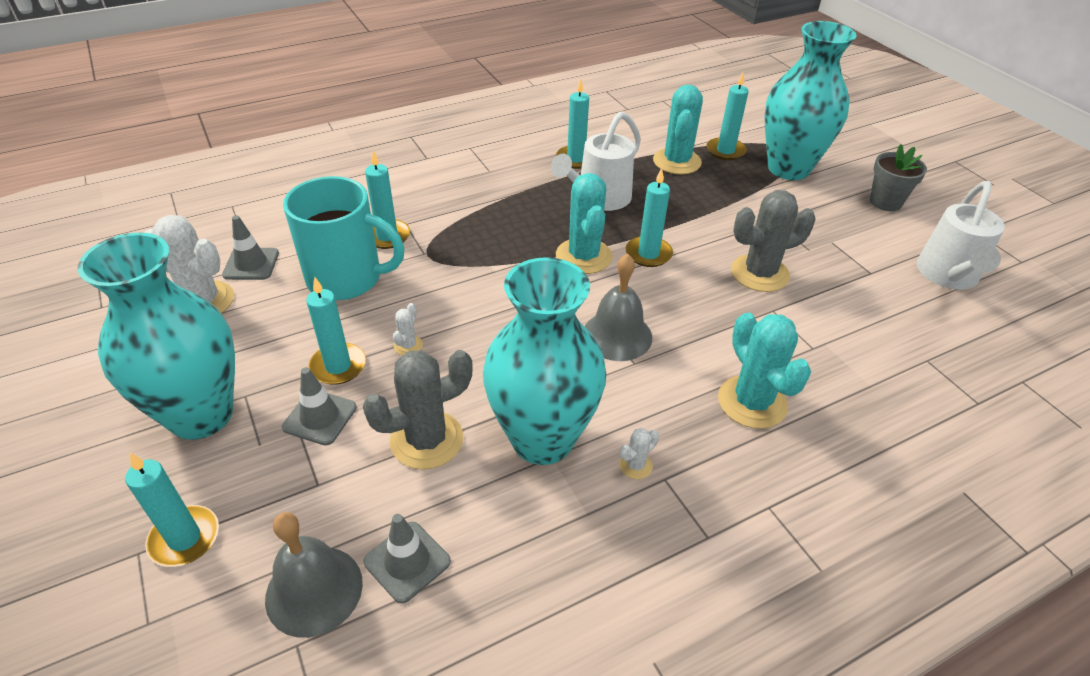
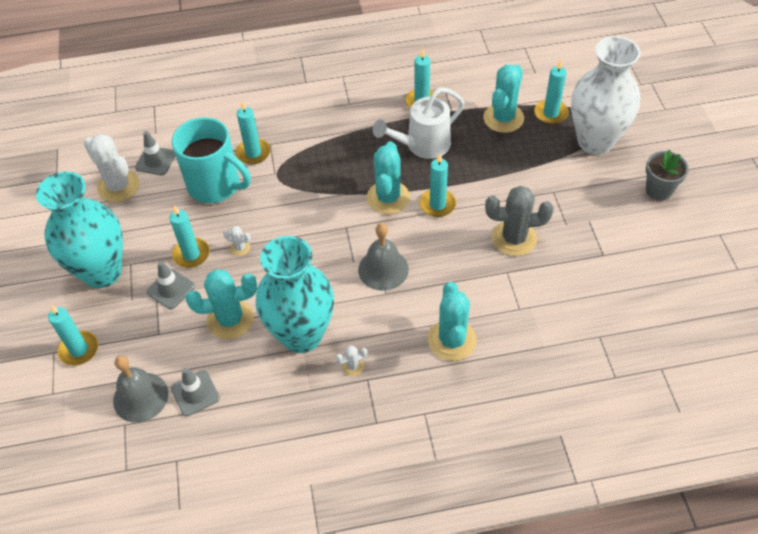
camera: 20 degrees right, 10 degrees up
grey cactus [363,350,473,470] -> turquoise cactus [185,269,257,339]
white cactus [393,303,423,355] -> white cactus turned 75 degrees clockwise [223,226,251,256]
turquoise vase [764,21,857,180] -> white vase [571,36,640,155]
white watering can [917,181,1005,290] -> none

